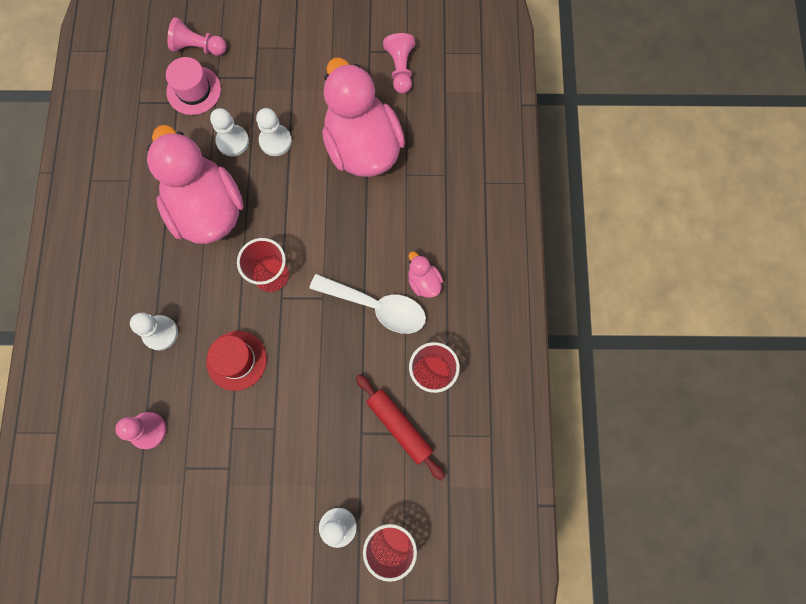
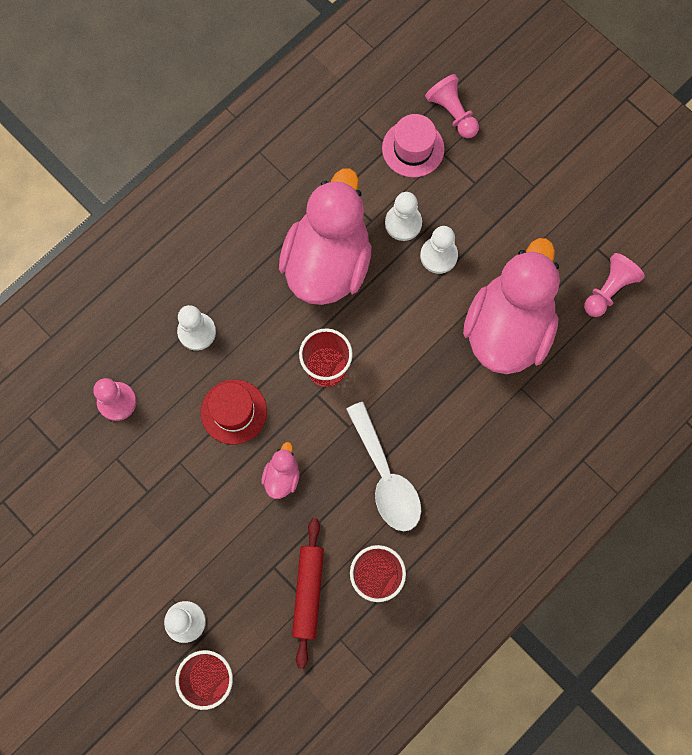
camera: 45 degrees right, 0 degrees up
pink duck [408,251,443,298] -> pink duck moved to [262,442,300,499]

